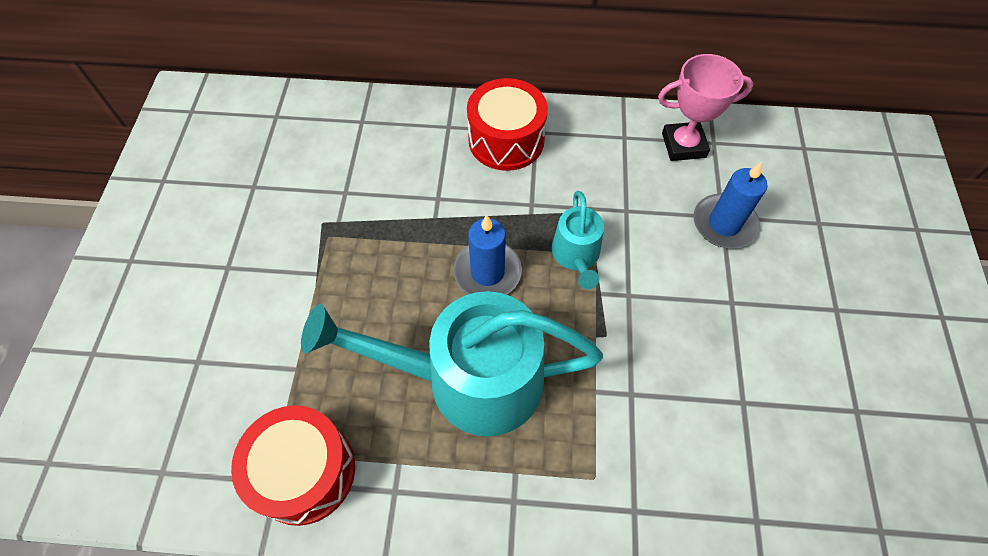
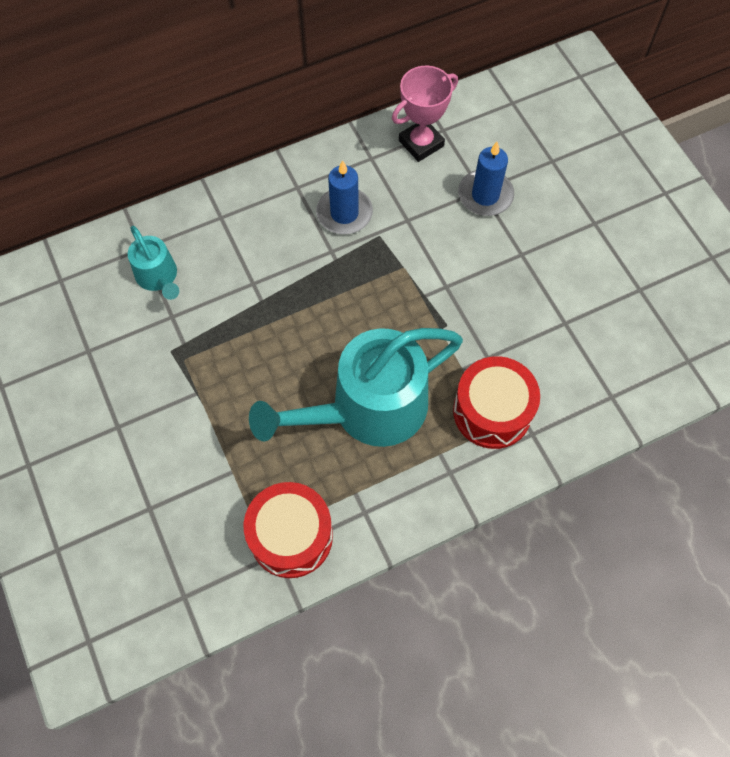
camera: 30 degrees left, 5 degrees up
blue candle [453,214,522,295] -> blue candle moved to [316,160,373,234]
red drum [467,78,548,171] -> red drum moved to [453,356,540,449]
turquoise watering can [552,191,604,289] -> turquoise watering can moved to [128,226,179,300]

